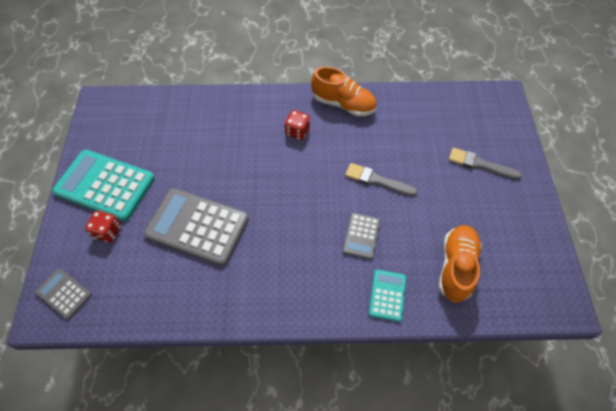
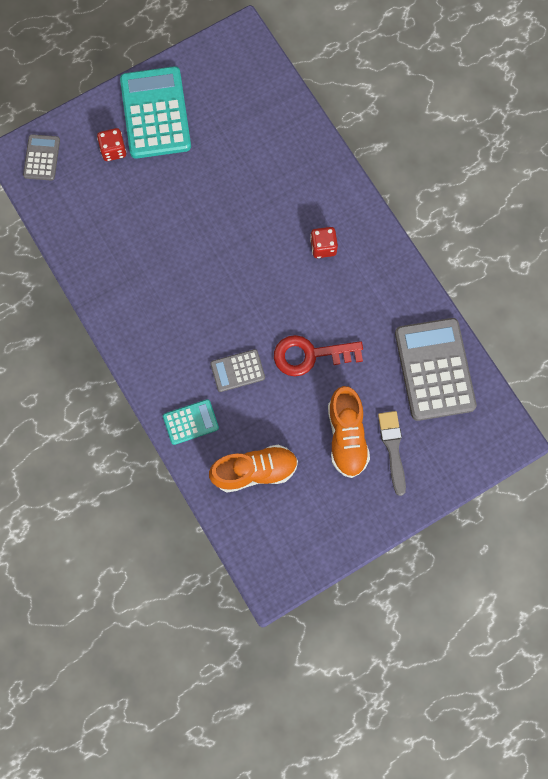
camera: 60 degrees right, 15 degrees up
grey calculator [144,188,249,266] -> grey calculator moved to [395,318,477,421]
orange shoe [311,66,377,117] -> orange shoe moved to [328,386,370,478]
grey brush [345,163,418,196] -> red key [274,335,363,376]

